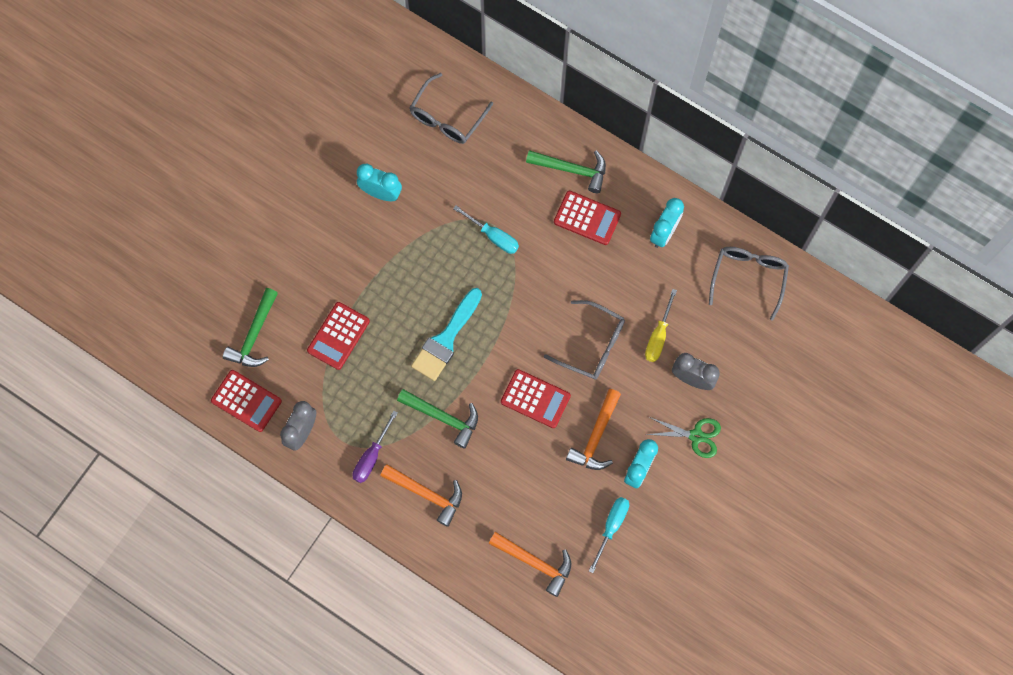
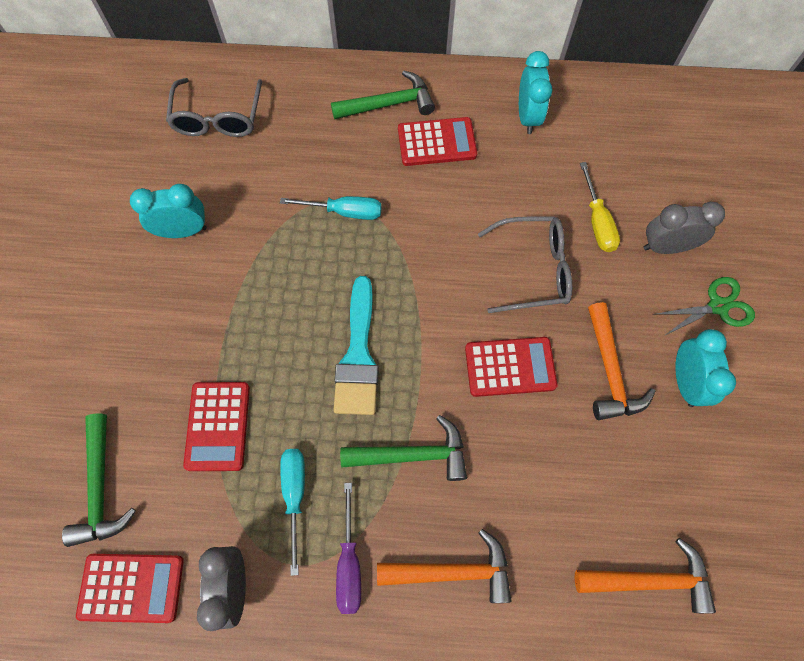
camera: 30 degrees left, 5 degrees down
turquoise screwdriver [589,497,629,573] -> turquoise screwdriver moved to [280,449,305,576]
grey glasses [709,247,789,321] -> none

